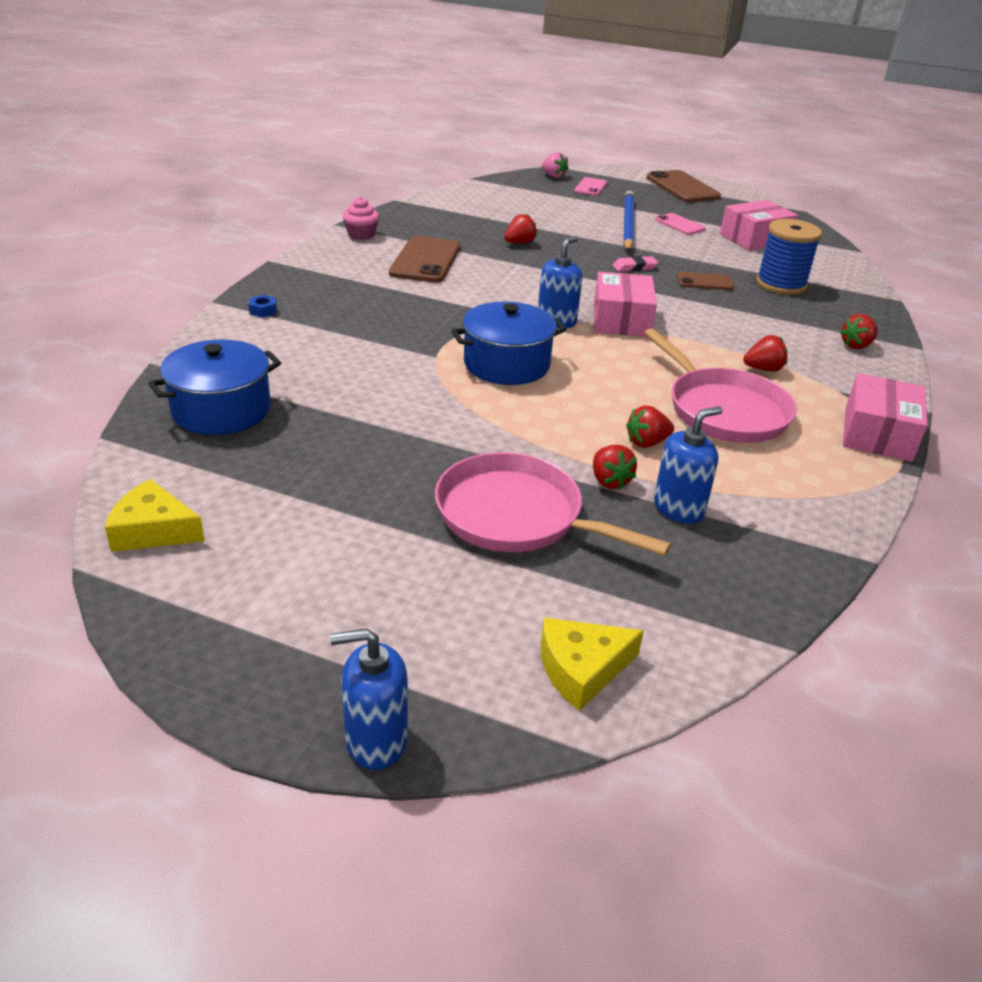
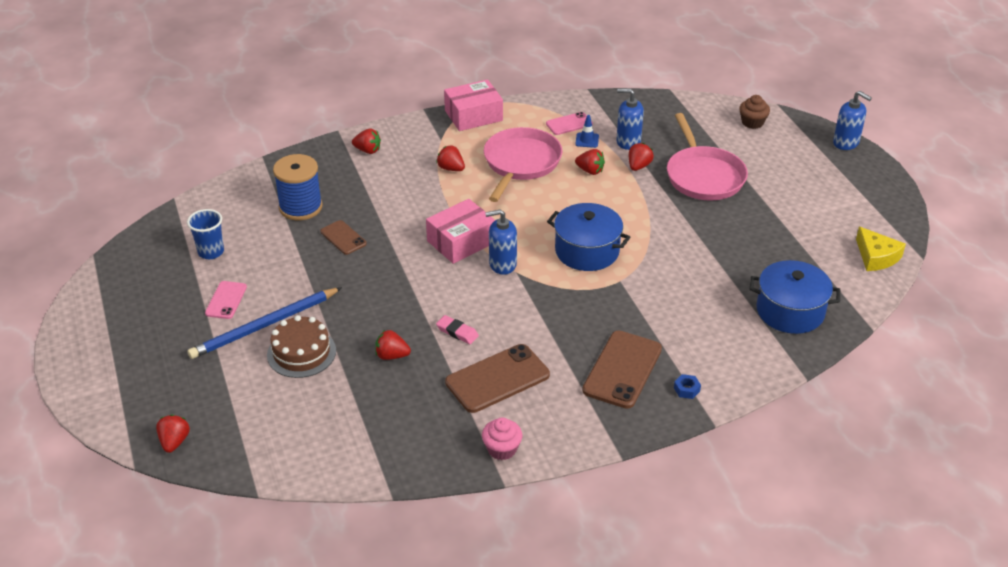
camera: 130 degrees left, 5 degrees up
yellow cheese [541,618,644,711] -> brown cupcake [739,95,770,129]
pink strawberry [542,152,569,178] -> red strawberry [156,414,190,453]
pink phone [574,177,607,196] -> pink phone moved to [546,112,593,135]
pink eraser [612,256,658,272] -> pink eraser moved to [436,315,479,344]
brown phone [647,170,721,202] -> brown phone moved to [582,331,662,409]
pink box [720,200,798,251] -> blue cup [187,209,224,259]
none -> brown cake [267,315,336,378]
none -> blue traffic cone [575,115,599,148]

